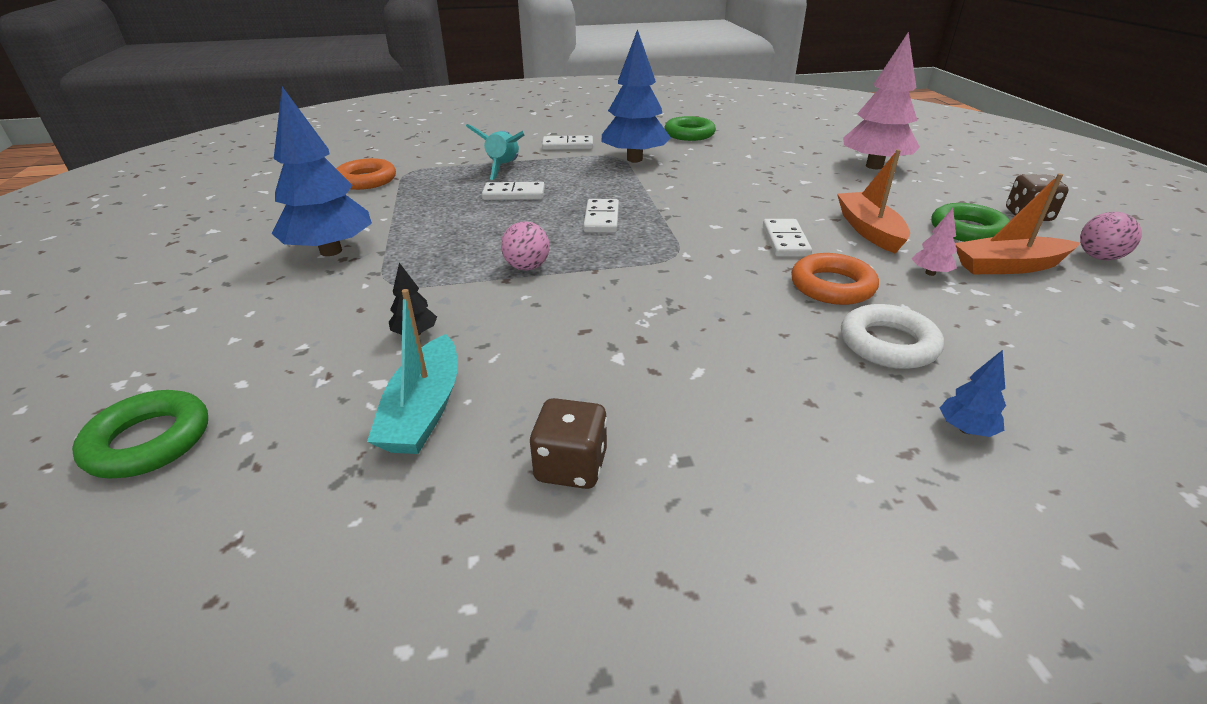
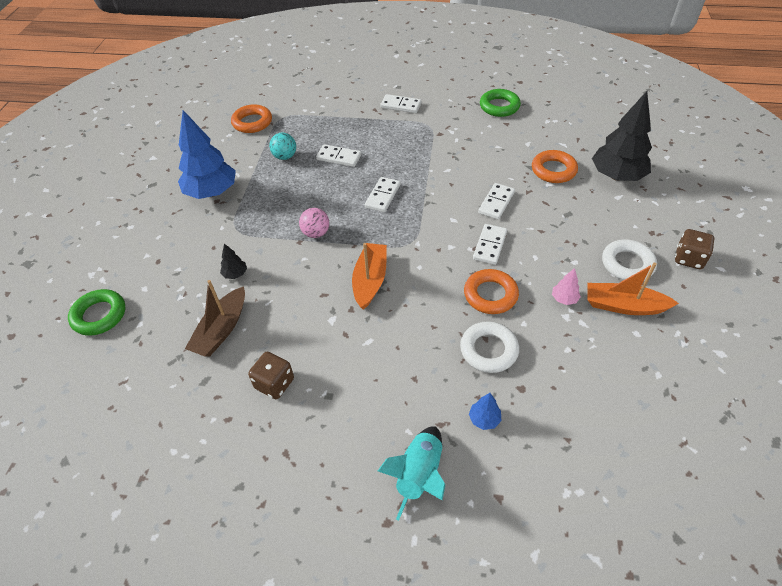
camera: 20 degrees right, 15 degrees up
turquoise boat [367,289,458,454] -> brown boat [185,280,245,356]
turquoise rocket [466,124,524,180] -> turquoise rocket moved to [378,426,445,521]
blue tree [601,29,671,162] -> none
orange boat [837,149,910,253] -> orange boat moved to [352,243,387,310]
pink tree [843,32,920,169] -> black tree [592,91,652,181]
green ring [931,203,1010,242] -> white ring [602,240,657,280]
pink ball [1080,212,1142,260] -> none
none -> turquoise ball [269,133,296,160]
none -> white domino [478,183,515,219]
none -> orange ring [532,150,578,183]

